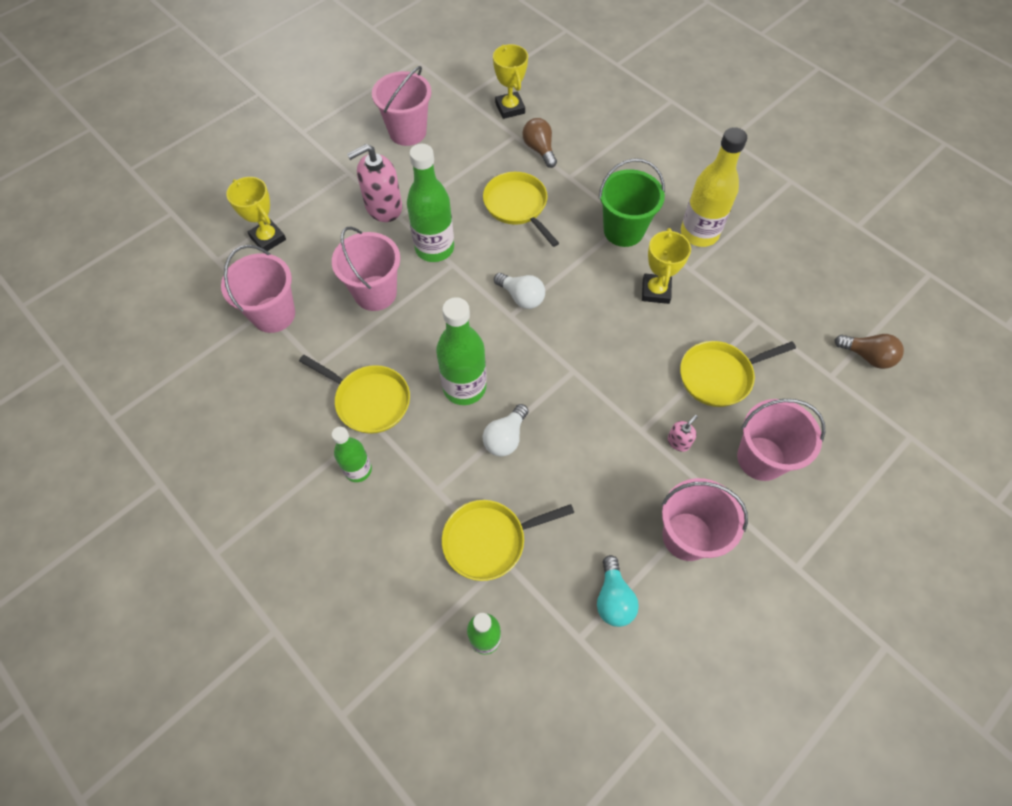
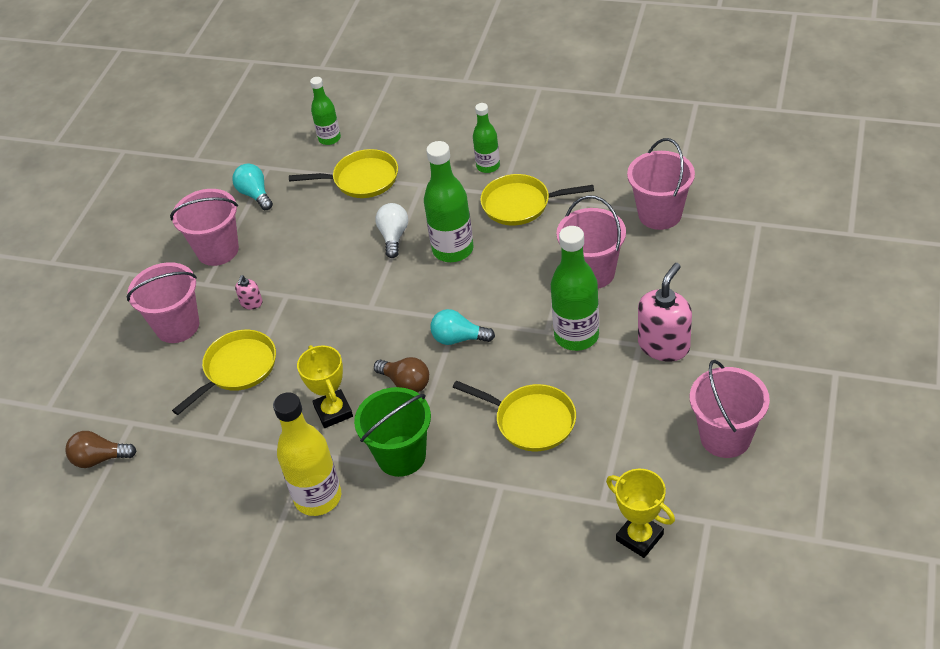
camera: 155 degrees right, 15 degrees down
yellow trophy [226,177,286,253] -> none
yellow pan [442,500,574,581] -> yellow pan turned 45 degrees clockwise [289,149,398,198]
white light bulb [494,273,545,309] -> turquoise light bulb [430,309,495,345]
brown light bulb [522,118,557,168] -> brown light bulb moved to [374,357,429,393]

